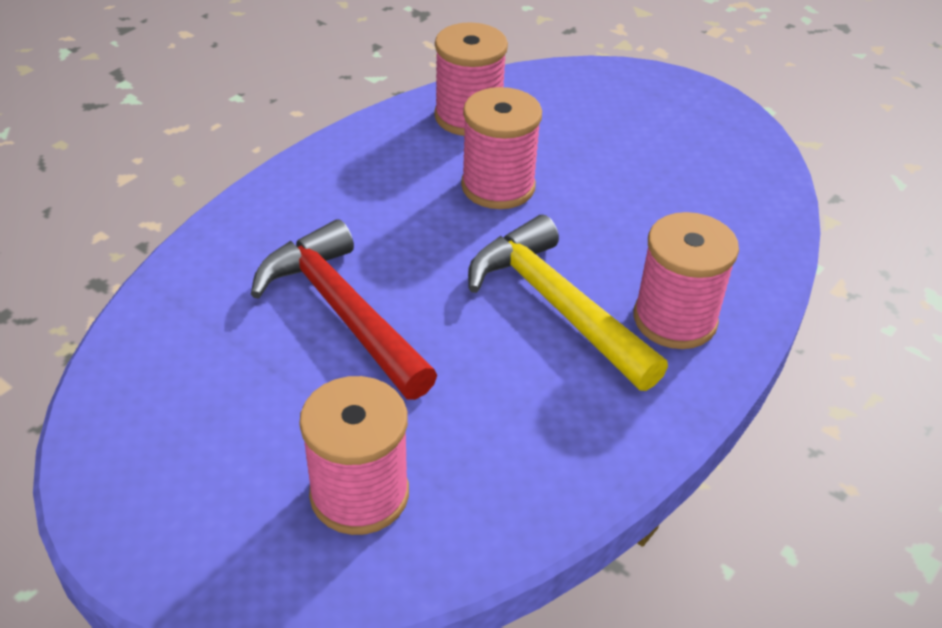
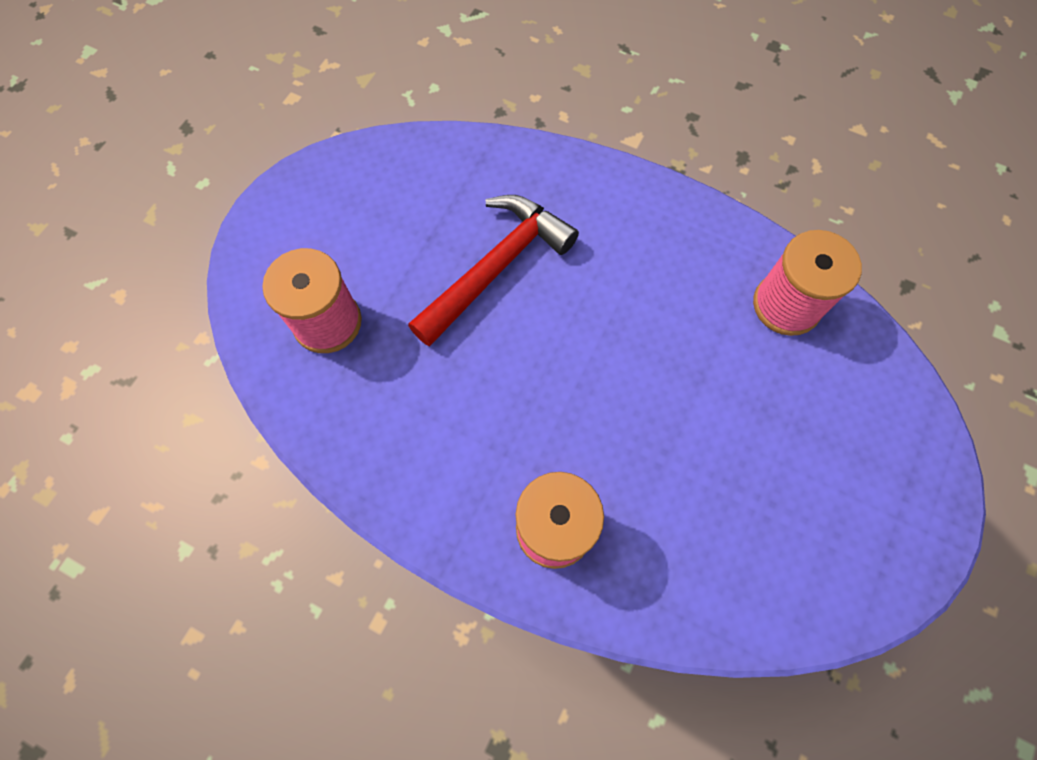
camera: 80 degrees right, 25 degrees up
pink spool [461,87,542,209] -> none
yellow hammer [468,215,668,391] -> none

